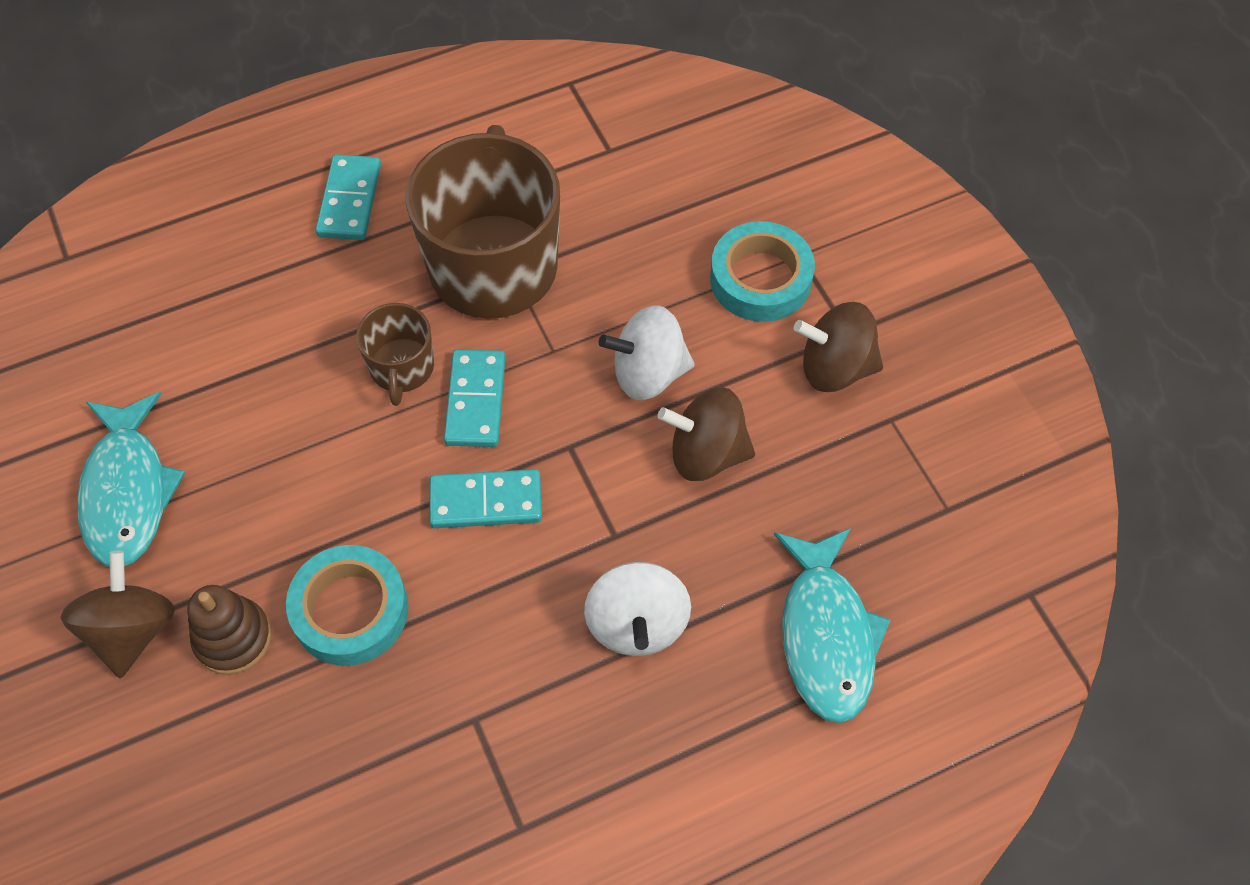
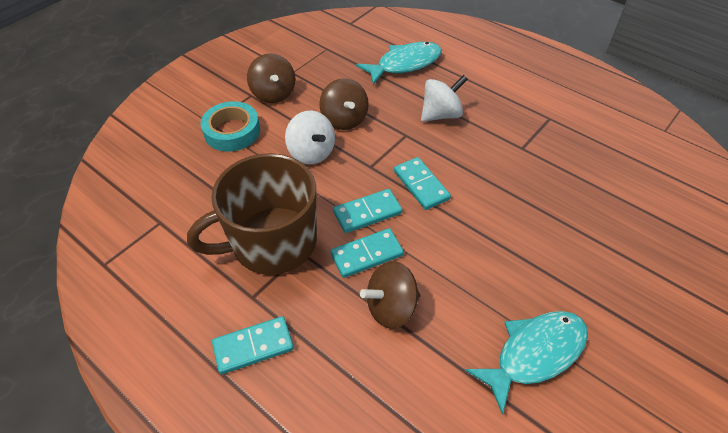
camera: 115 degrees left, 10 degrees down
brown spinning top [61,551,175,678] -> brown spinning top moved to [360,261,420,329]
brown stacking toy [187,585,272,675] -> none
turquoise tape [286,545,409,666] -> none
brown mug [356,303,434,406] -> turquoise domino [331,228,404,278]

